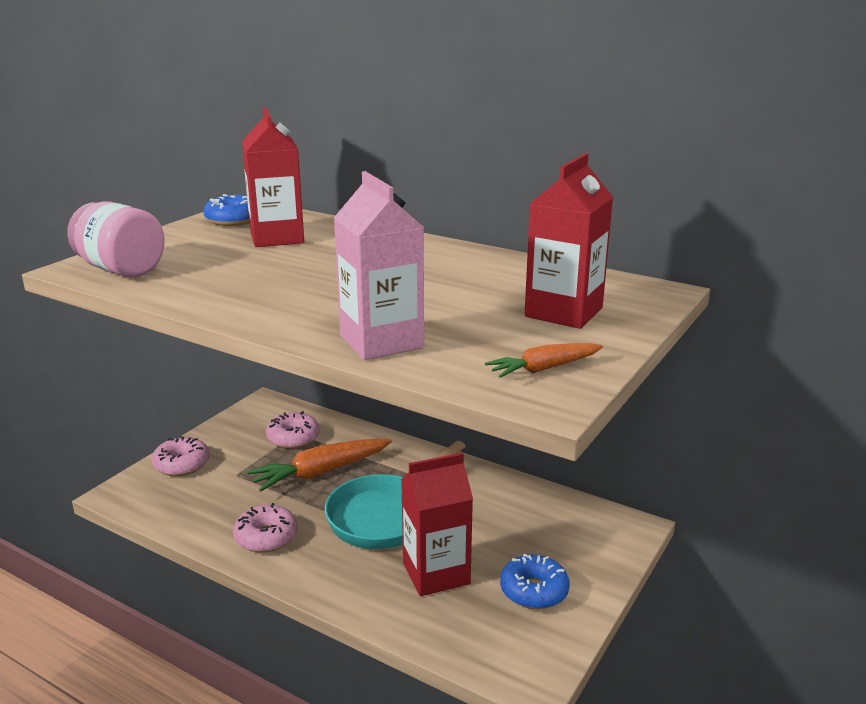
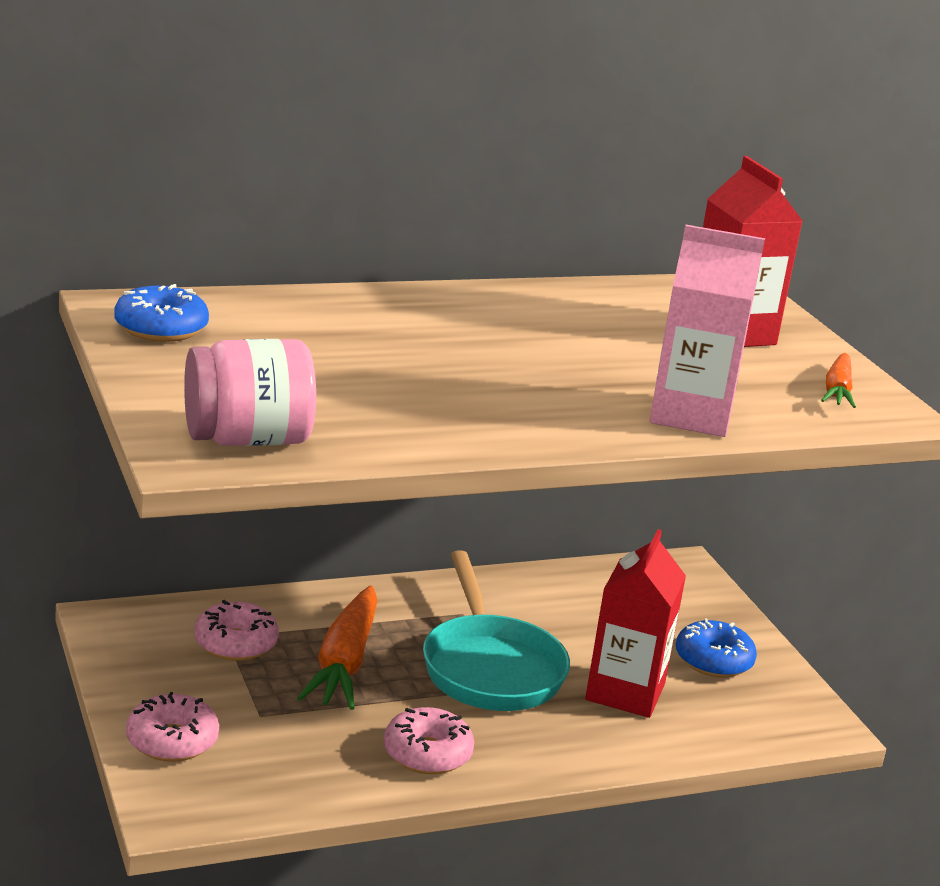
camera: 55 degrees left, 0 degrees up
red carton [242,108,304,247] -> none

